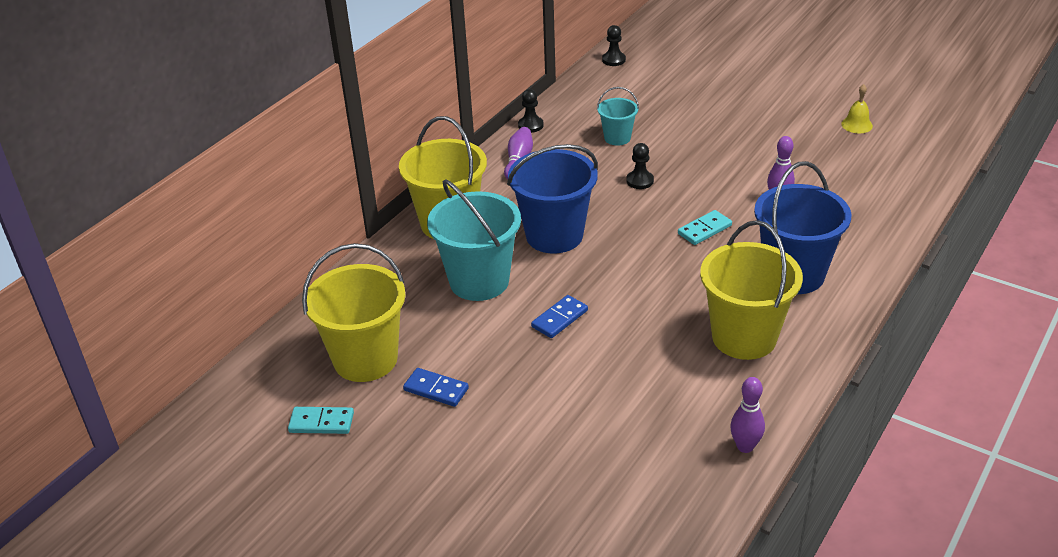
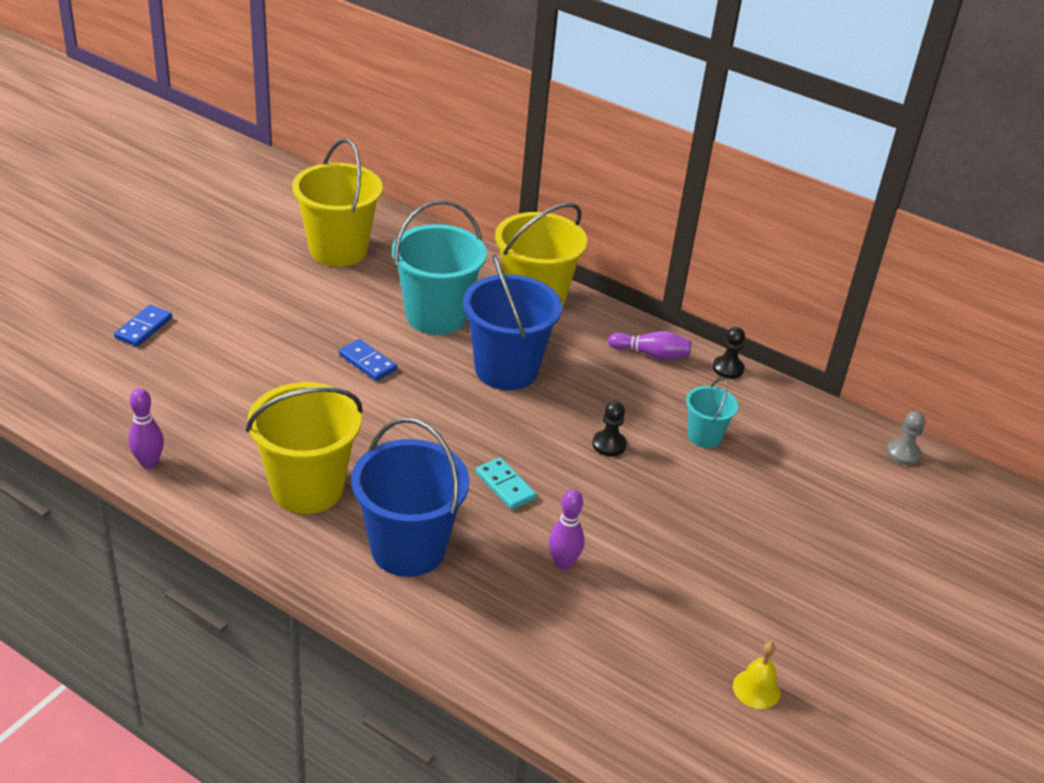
camera: 85 degrees right, 0 degrees up
turquoise domino [288,407,354,434] -> none
blue domino [403,368,469,407] -> blue domino moved to [114,305,172,347]
black pawn [602,25,626,66] -> grey pawn [887,411,926,465]

